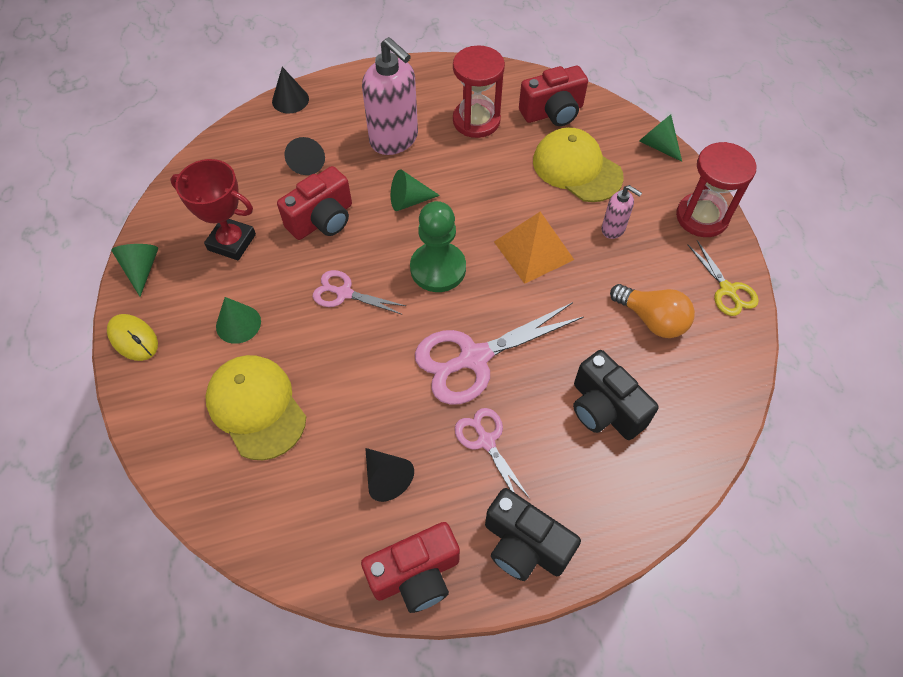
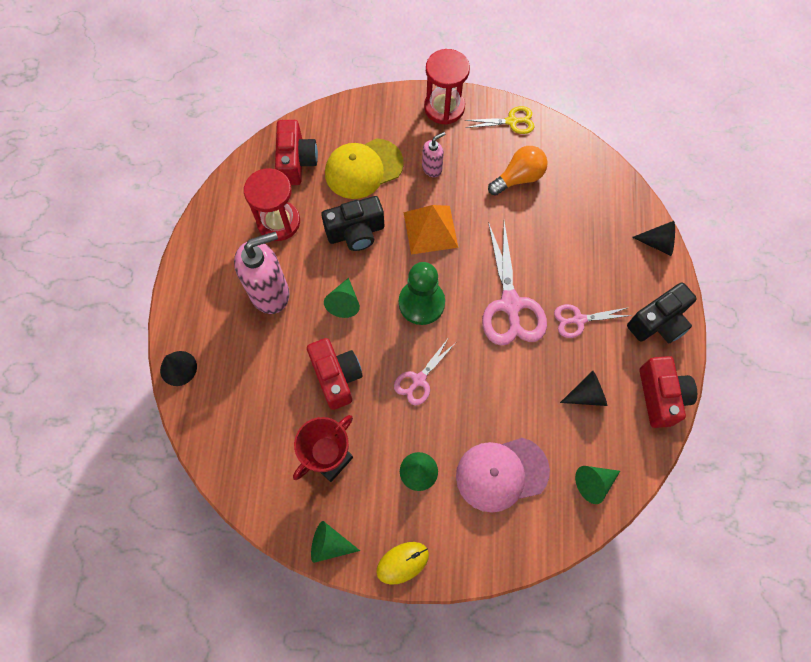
camera: 70 degrees left, 10 degrees up
yellow cap [206,355,306,460] -> pink cap [456,438,550,513]
black cone [284,137,325,175] -> black cone moved to [632,221,675,256]
black camera [573,350,659,440] -> black camera moved to [321,196,384,251]
green cone [639,115,682,162] -> green cone moved to [575,466,620,504]

